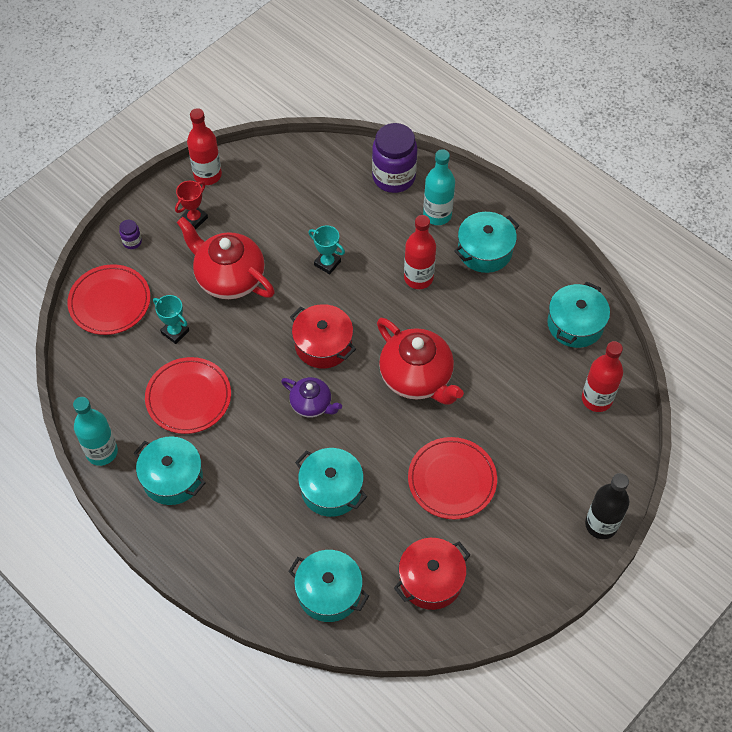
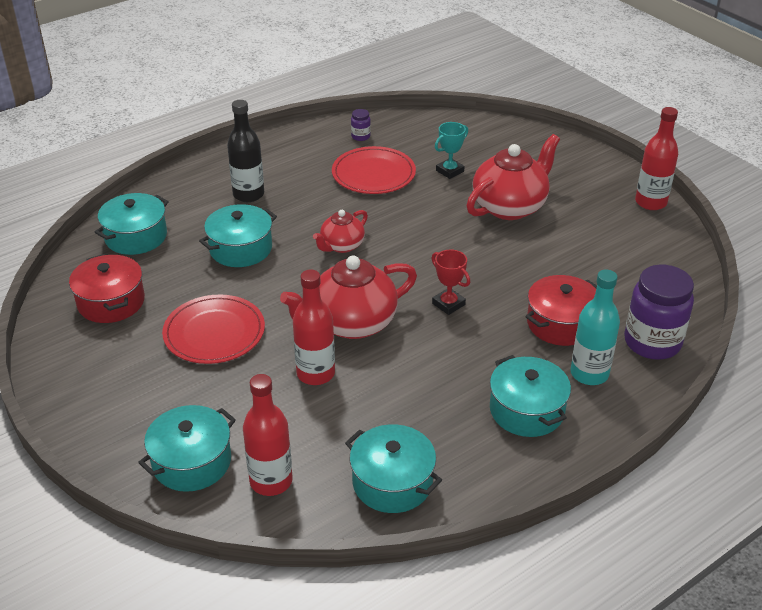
camera: 100 degrees right, 20 degrees down
red plate [68,264,150,335] -> none
turquoise bottle [73,397,118,466] -> none
purple jar [119,220,142,249] -> purple jar moved to [351,109,371,141]
turquoise pot [134,436,205,505] -> turquoise pot moved to [138,405,236,492]
red trophy [175,181,208,230] -> red trophy moved to [431,250,470,315]
purple teapot [281,377,342,418] -> red teapot [313,210,368,253]
red pot [290,304,356,369] -> red pot moved to [525,275,597,346]
turquoise trophy [308,225,345,274] -> none
red bottle [404,215,436,289] -> red bottle moved to [293,269,335,385]
black bottle [585,473,629,539] -> black bottle moved to [227,100,264,202]

